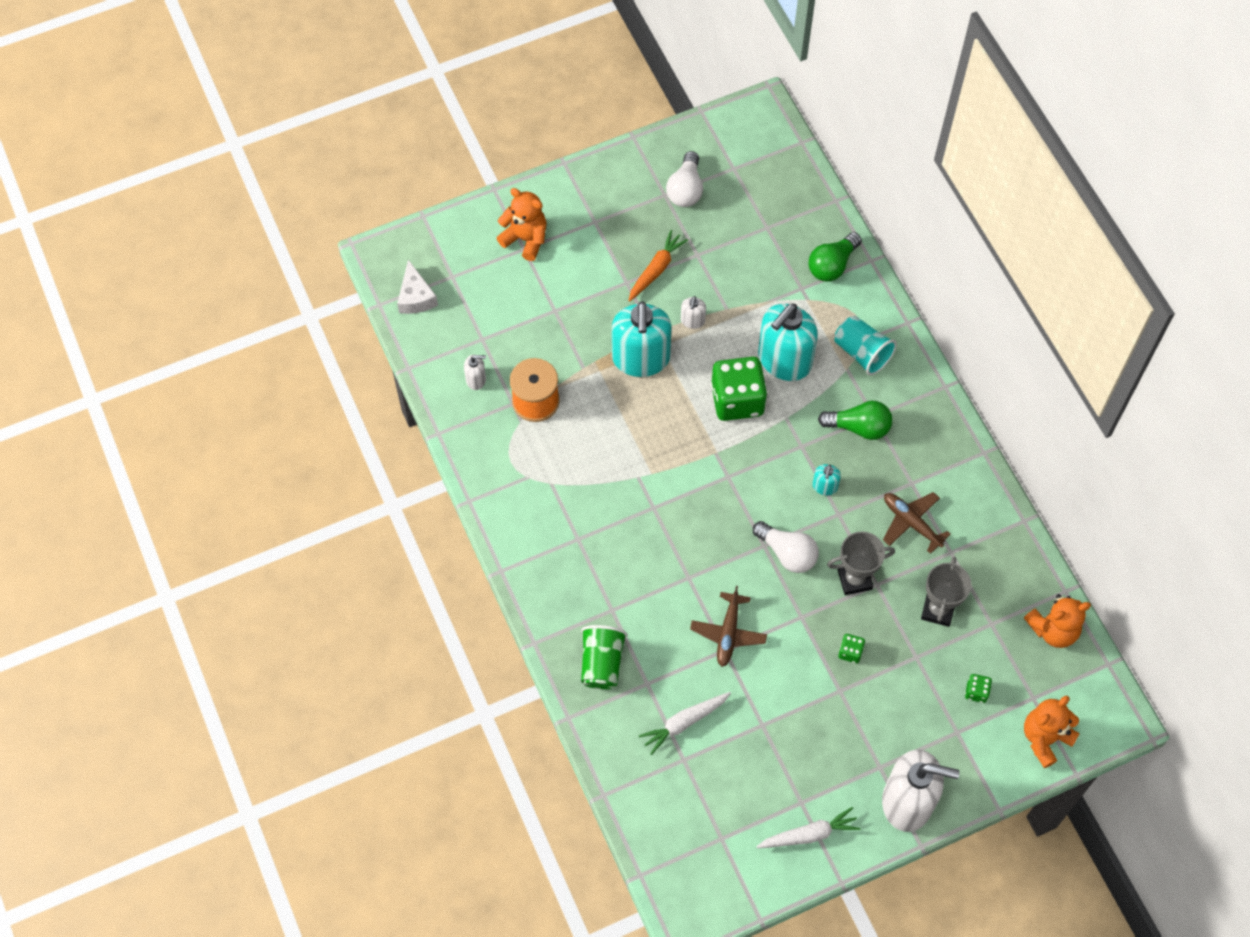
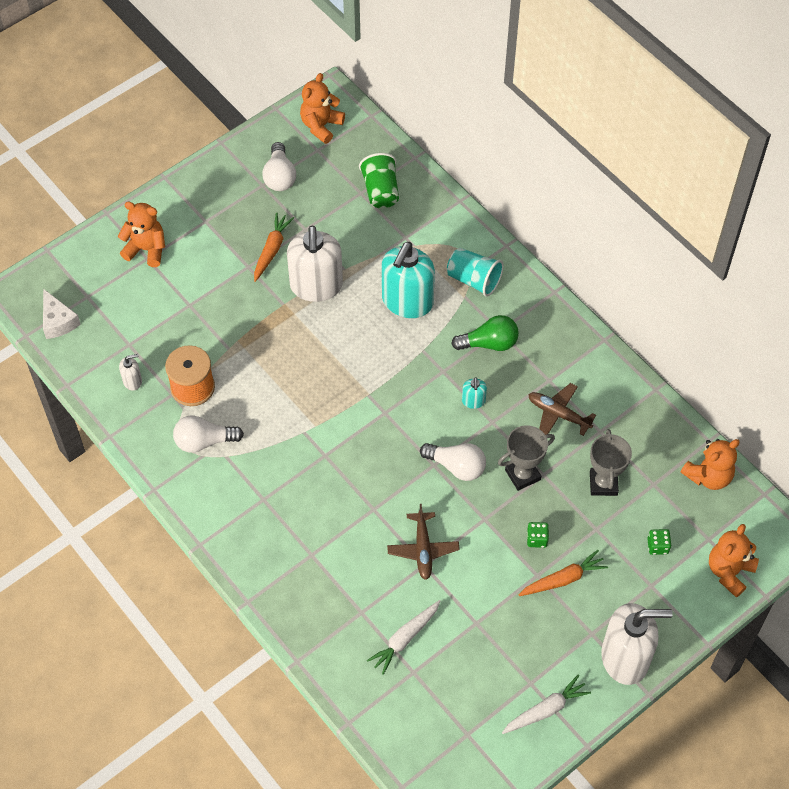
camera: 15 degrees left, 5 degrees down
green cup [581,625,627,689] -> green cup moved to [359,153,399,208]
turquoise soap dispenser [612,301,672,377] -> none
white soap dispenser [681,296,706,329] -> white soap dispenser [287,226,343,302], size x2.30
green dice [711,357,767,421] -> none
green light bulb [809,232,862,282] -> none
none -> white light bulb [173,415,244,453]
none -> orange teddy bear [300,73,345,144]
none -> orange carrot [519,550,608,596]

